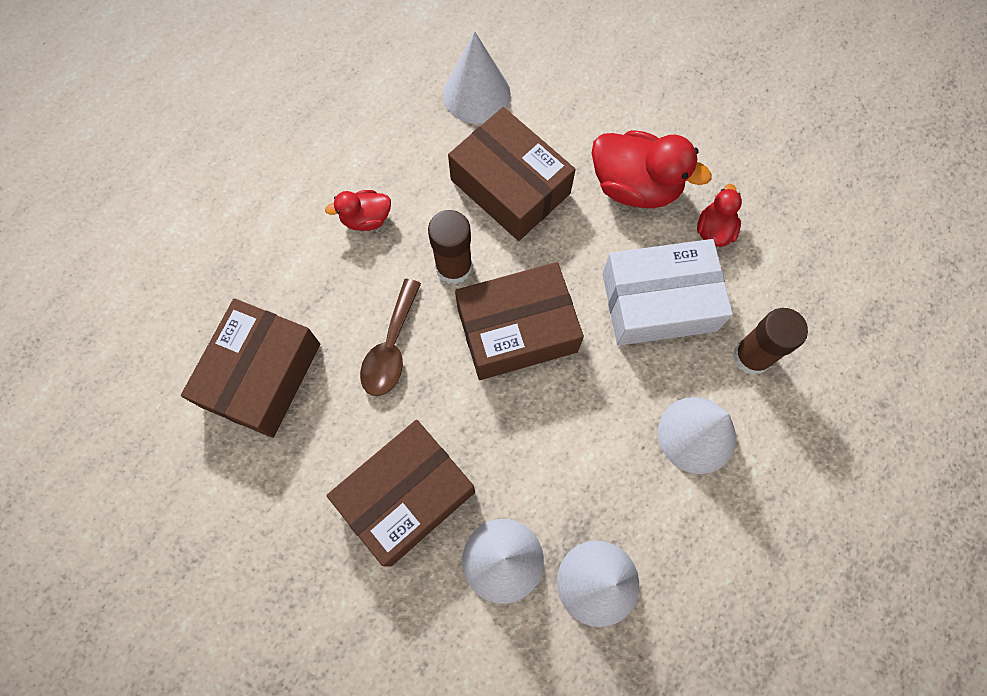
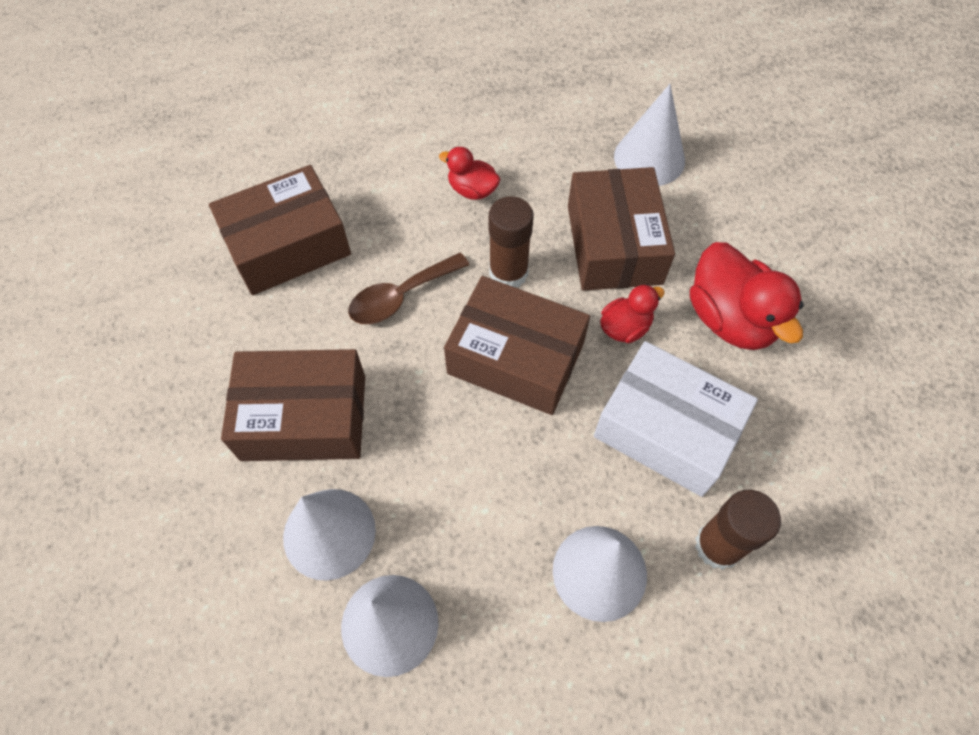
camera: 40 degrees right, 10 degrees down
red duck [697,184,742,247] -> red duck moved to [600,284,665,343]

